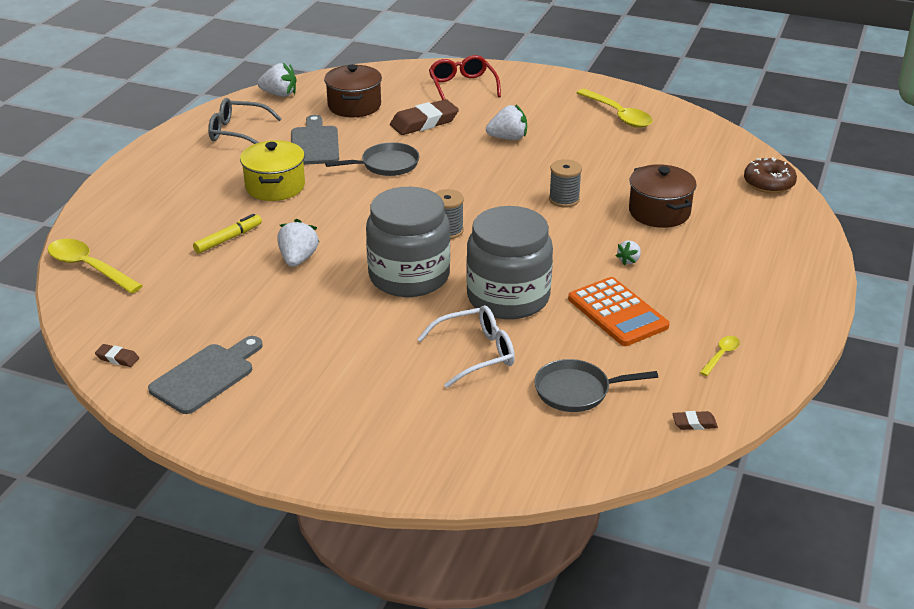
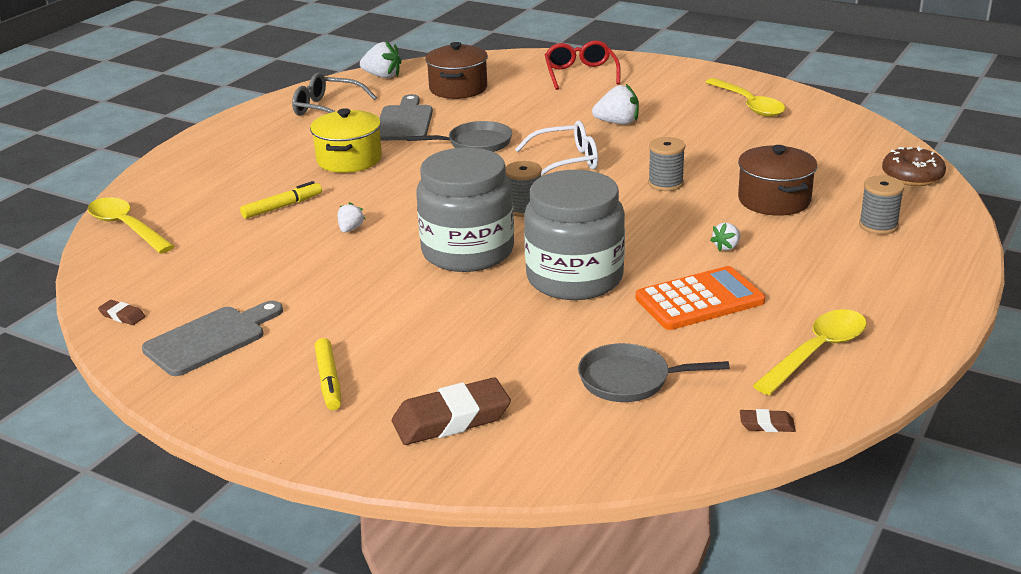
camera: 10 degrees right, 5 degrees down
white strawberry [278,219,319,267] -> white strawberry [337,202,365,233], size x0.58
brown eraser [390,99,459,135] -> brown eraser moved to [392,377,511,445]
white glasses [417,305,515,388] -> white glasses moved to [515,121,598,177]
orange calculator [568,277,669,346] -> orange calculator turned 90 degrees counterclockwise [636,266,765,330]
yellow spoon [699,336,740,376] -> yellow spoon [752,309,867,395], size x1.99
none -> yellow marker [315,338,341,410]
none -> grey spool [859,176,904,235]

